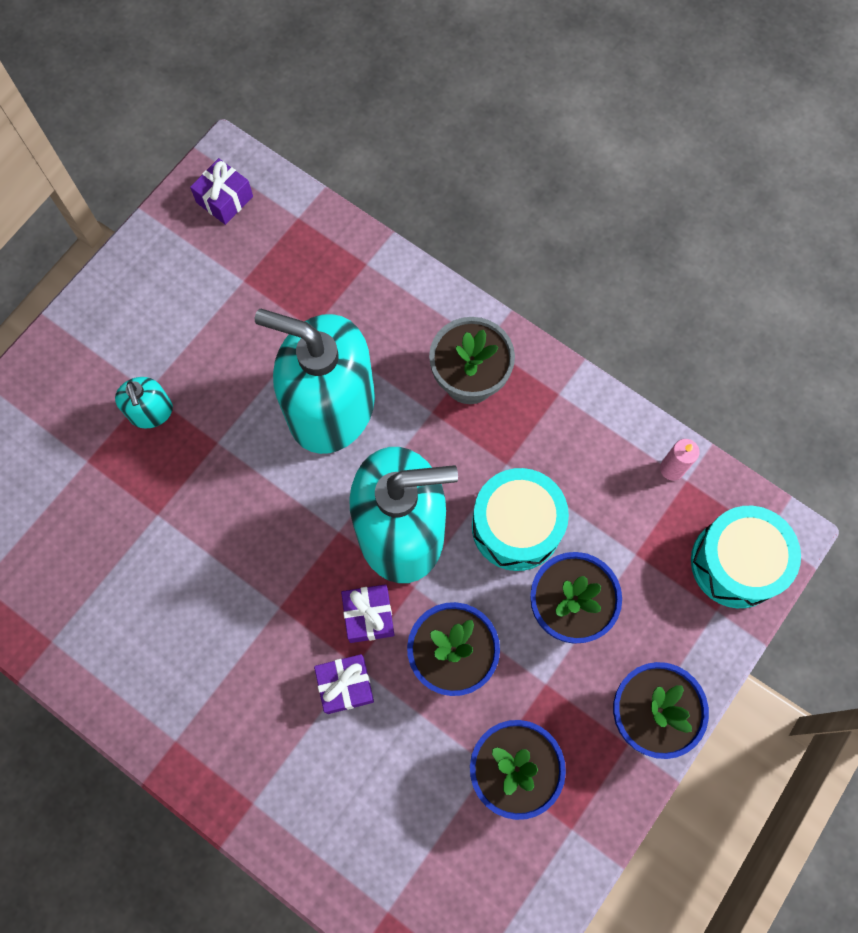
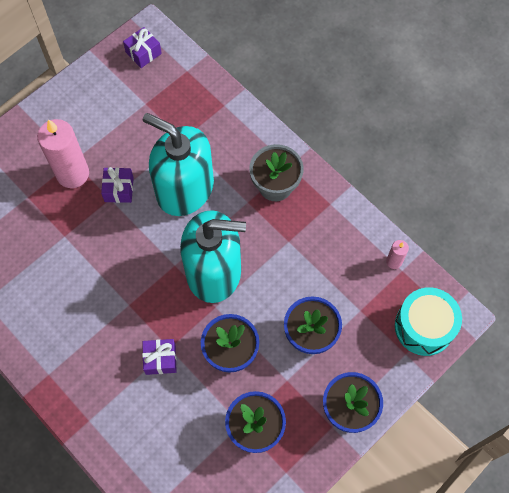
camera: 10 degrees right, 5 degrees down
turquoise soap dispenser [115,377,173,428] -> pink candle [37,119,89,188]
purple gift [341,584,394,643] -> purple gift moved to [101,167,134,203]
turquoise drum [472,468,569,571] -> none

